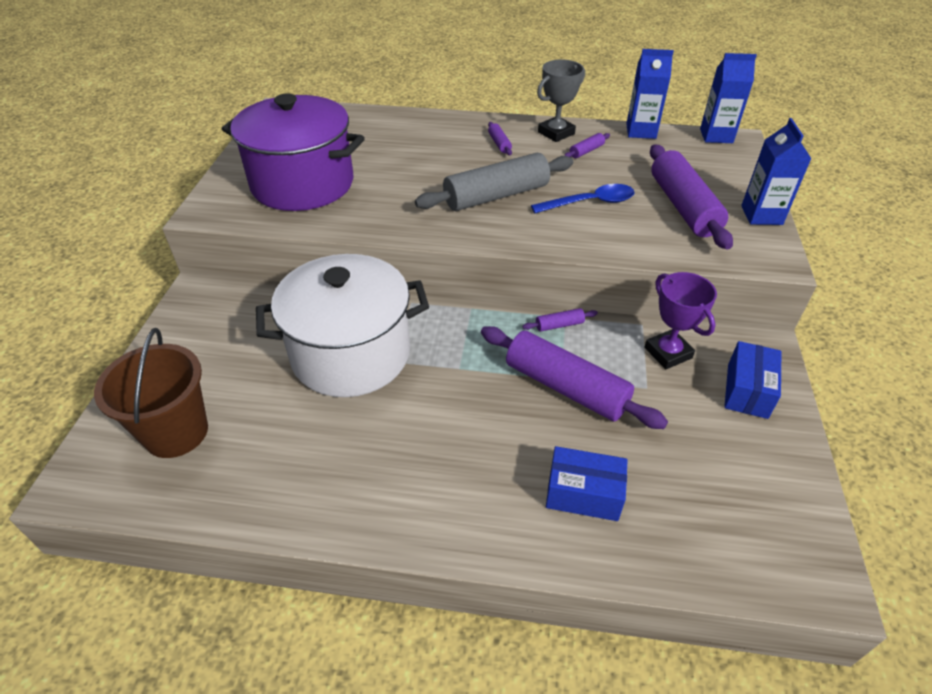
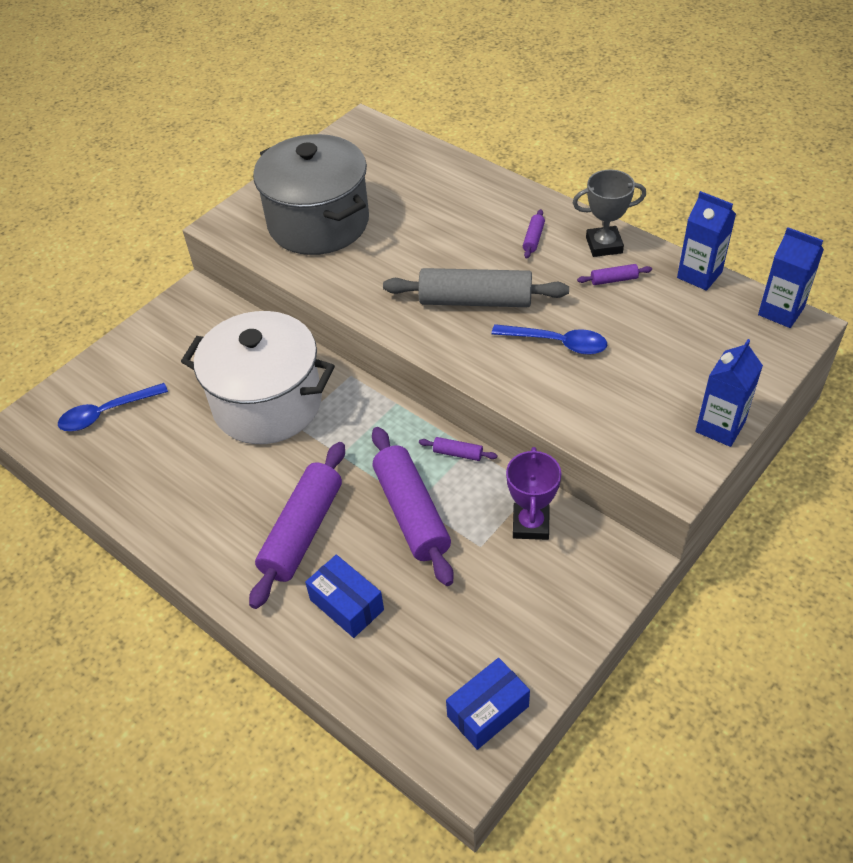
camera: 35 degrees right, 5 degrees up
brown bucket [94,328,208,458] -> blue spoon [58,383,168,431]
purple pot [222,94,365,211] -> grey pot [253,134,369,255]
purple rolling pin [650,144,733,250] -> purple rolling pin moved to [249,442,345,609]
blue box [724,341,781,419] -> blue box moved to [446,658,530,750]

